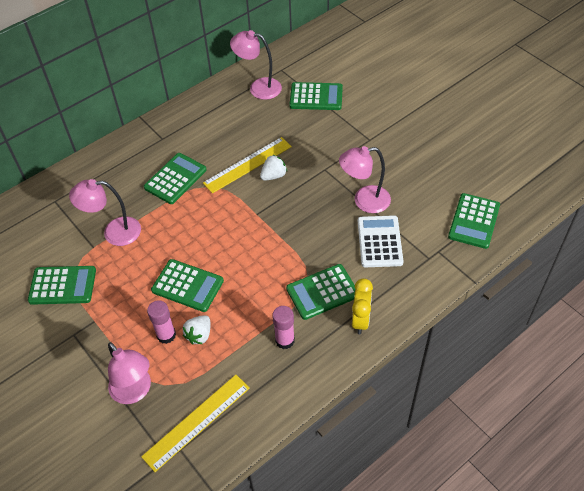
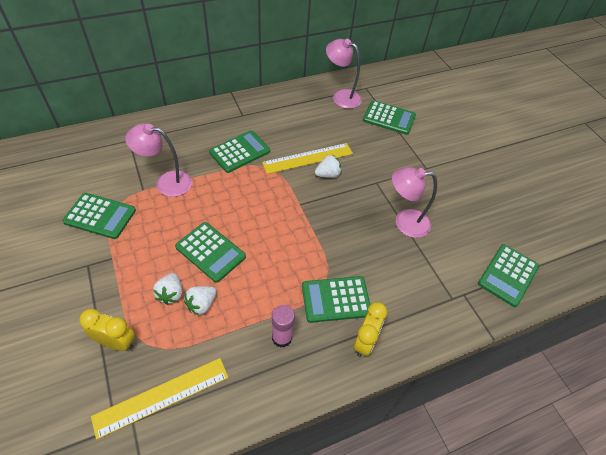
camera: 10 degrees right, 0 degrees up
pink lamp [108,342,151,404] -> yellow clock [79,309,135,351]
pink glue stick [147,300,176,344] -> white strawberry [153,273,182,305]
white calculator [358,216,403,267] -> none

